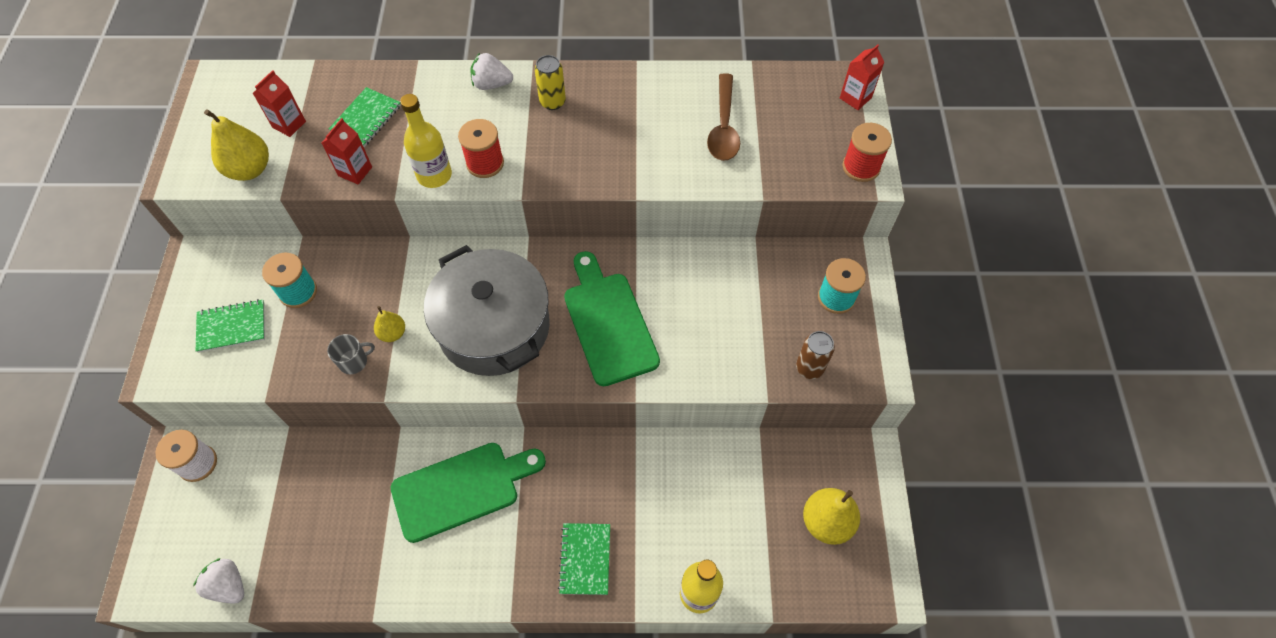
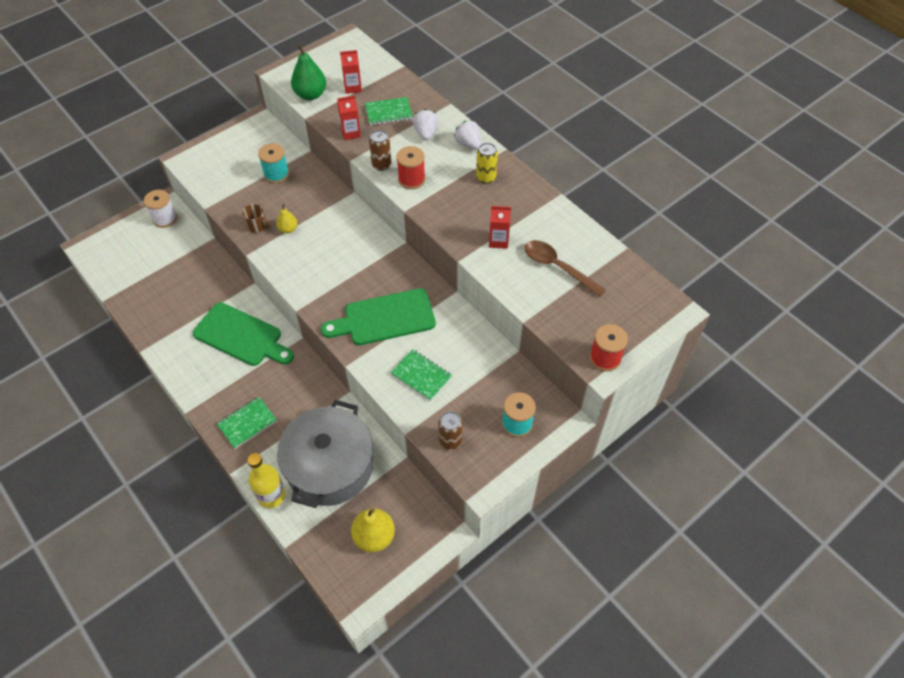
camera: 50 degrees right, 5 degrees down
white strawberry [193,558,244,604] -> white strawberry moved to [413,109,439,141]
green notebook [196,299,265,353] -> green notebook moved to [391,349,452,401]
yellow pear [204,109,269,181] -> green pear [291,44,326,100]
grey mug [327,334,375,374] -> brown mug [242,204,270,233]
yellow bottle [400,94,452,188] -> brown can [369,130,392,171]
grey pot [424,245,550,376] -> grey pot moved to [277,400,373,508]
green cutting board [564,251,660,386] -> green cutting board turned 135 degrees counterclockwise [321,288,436,345]
brown spoon [707,73,740,161] -> brown spoon turned 75 degrees clockwise [525,240,606,297]
red carton [840,44,884,110] -> red carton moved to [489,206,511,249]

